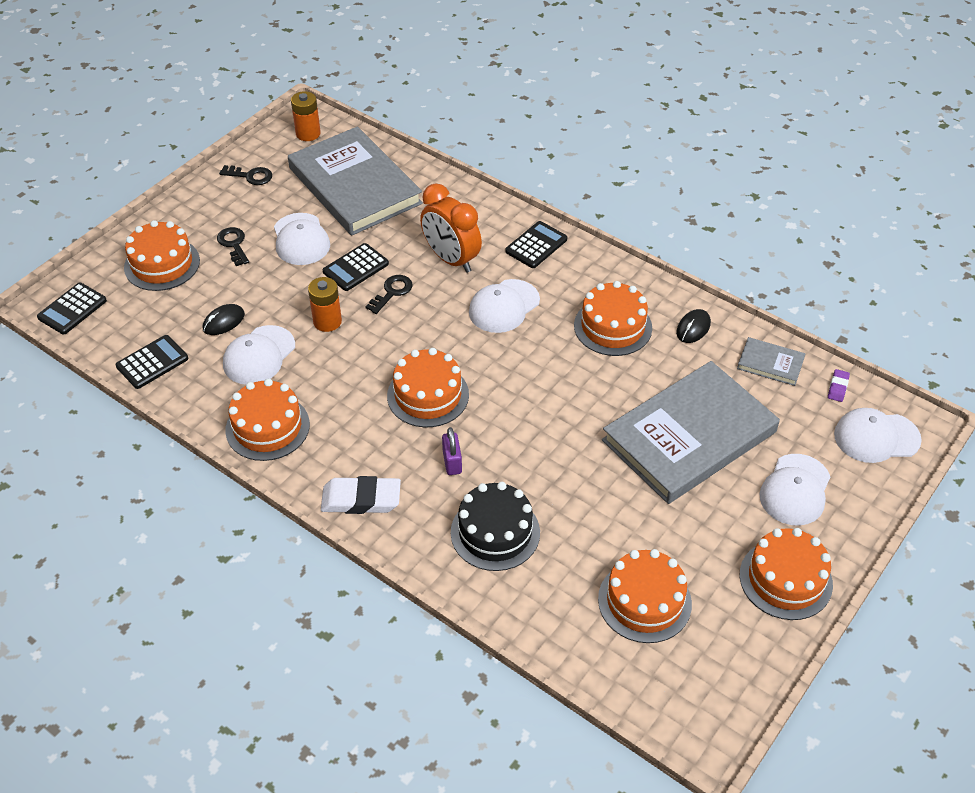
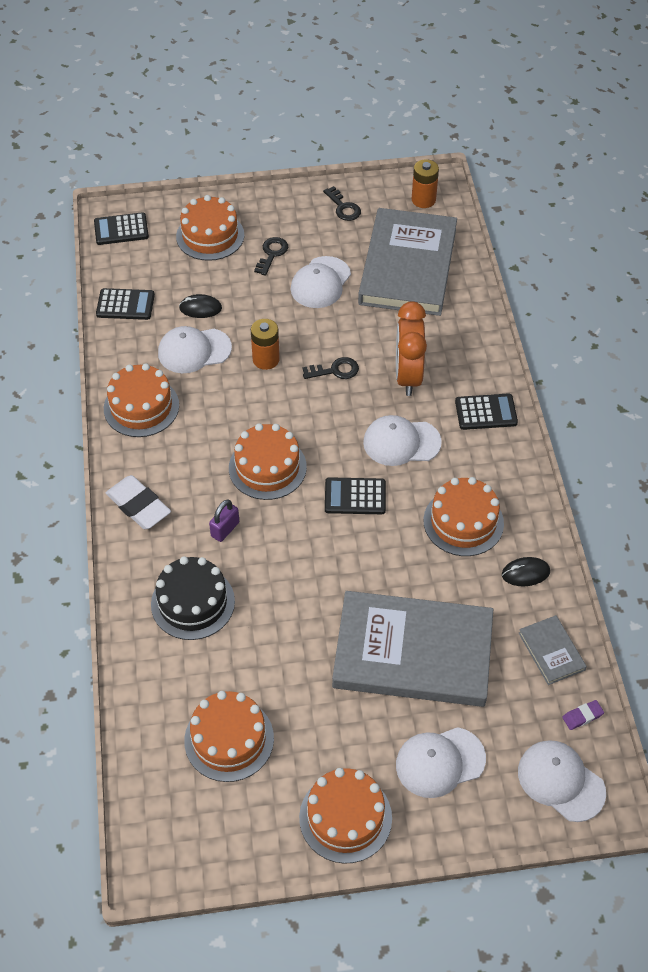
camera: 45 degrees right, 5 degrees up
black calculator [323,243,389,291] -> black calculator moved to [325,477,386,514]

